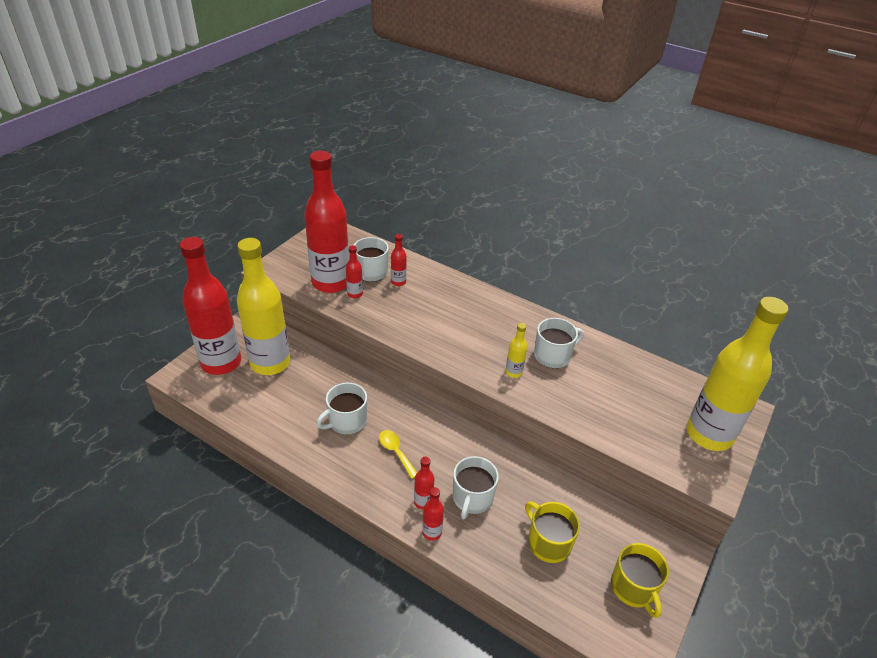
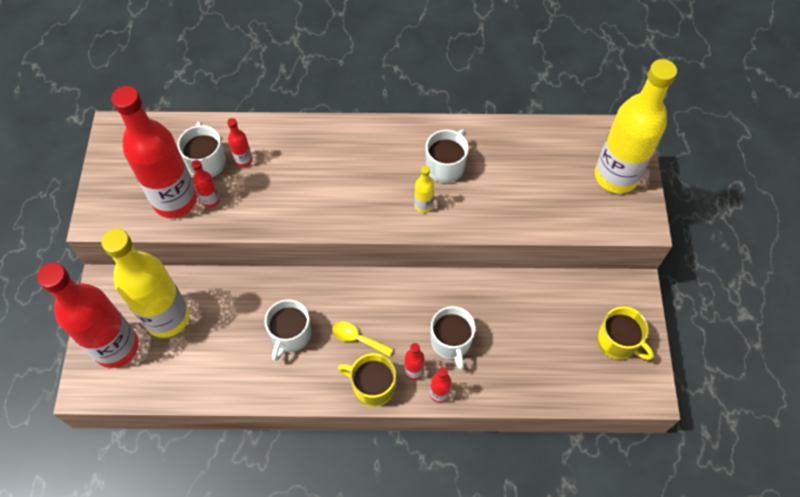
camera: 30 degrees left, 20 degrees up
yellow mug [525,502,580,563] -> yellow mug moved to [338,353,396,407]

